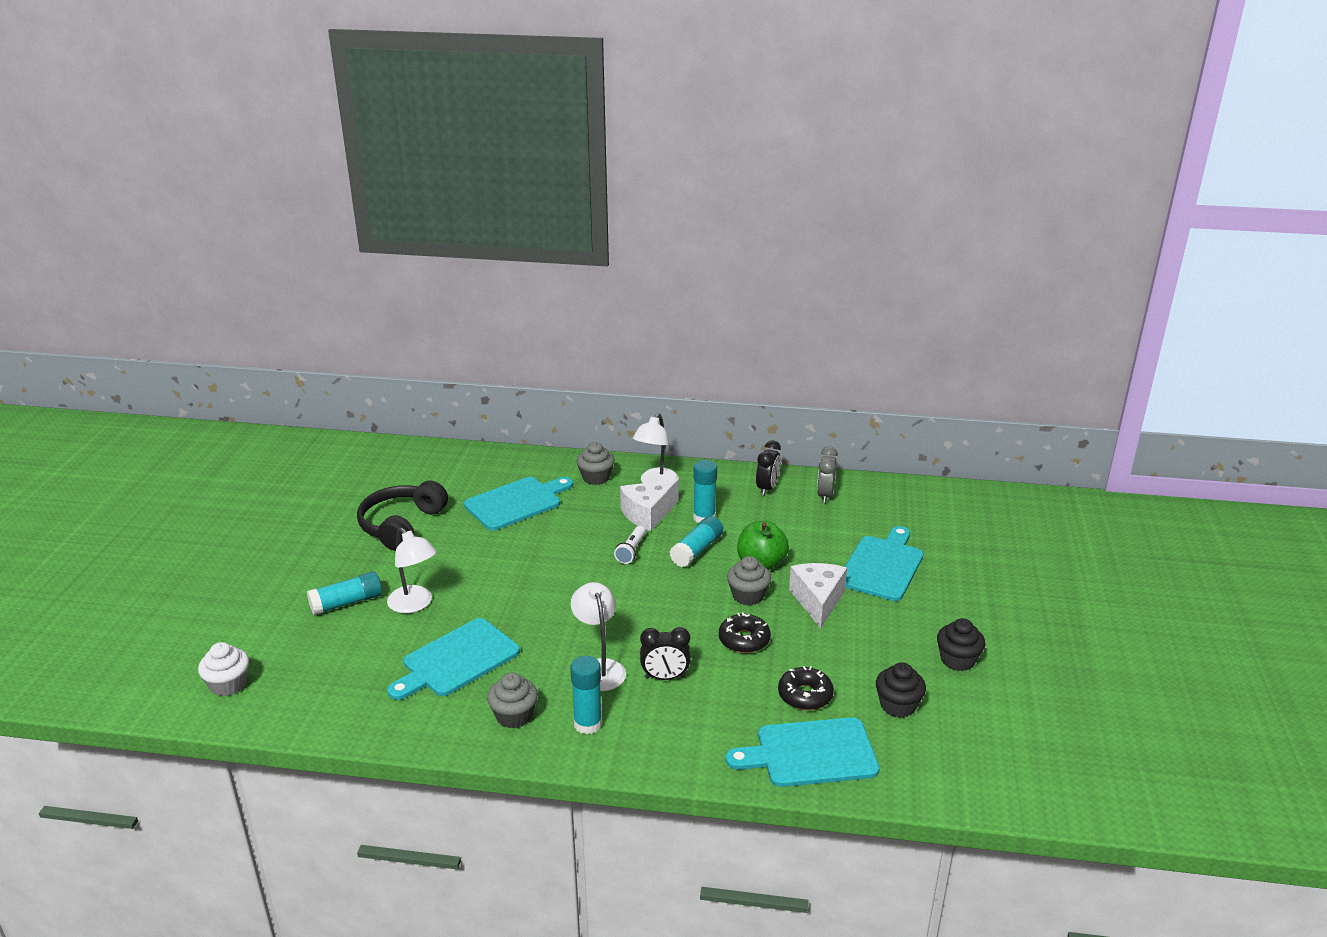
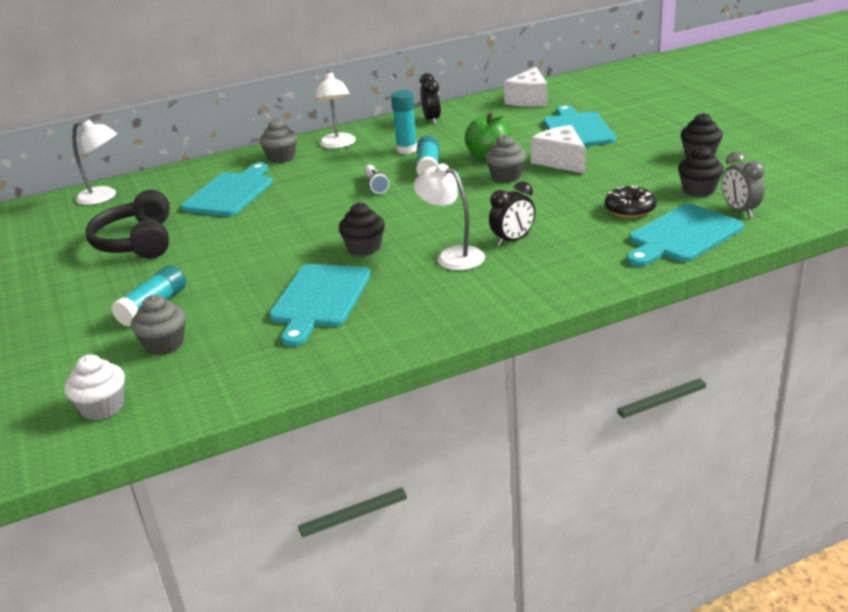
camera: 30 degrees left, 0 degrees up
white lamp [387,528,437,613] -> white lamp moved to [72,120,117,205]
grey cupcake [487,673,538,729] -> grey cupcake moved to [131,295,186,355]
turquoise glue stick [570,656,602,734] -> none
white cheese [620,479,679,531] -> white cheese moved to [504,67,547,107]
black donut [719,612,771,653] -> none
grey clock [817,446,838,503] -> grey clock moved to [722,152,765,218]
none -> black cupcake [339,203,385,256]

